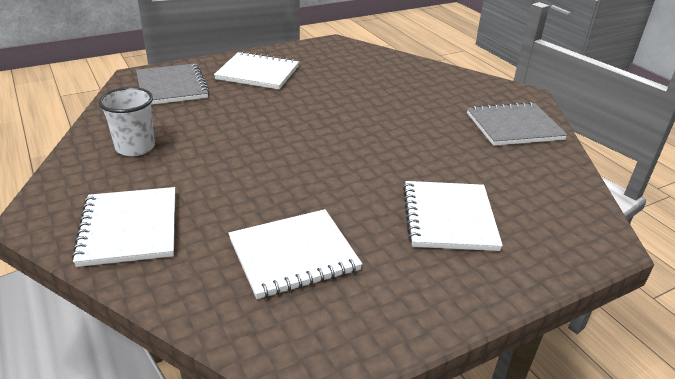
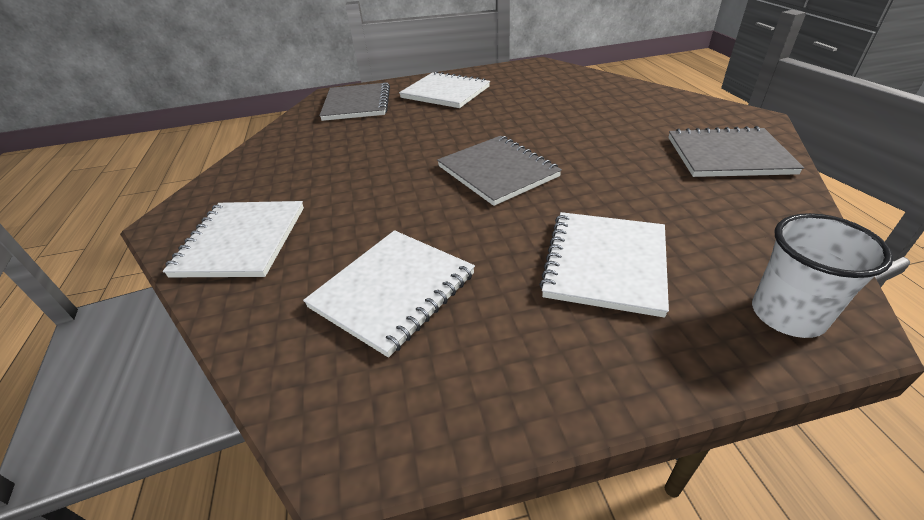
camera: 20 degrees right, 5 degrees up
white cup [98,87,155,156] -> white cup moved to [752,213,893,338]
white notebook [228,209,362,299] -> white notebook turned 45 degrees counterclockwise [303,230,475,358]
none -> grey notebook [437,136,562,206]

